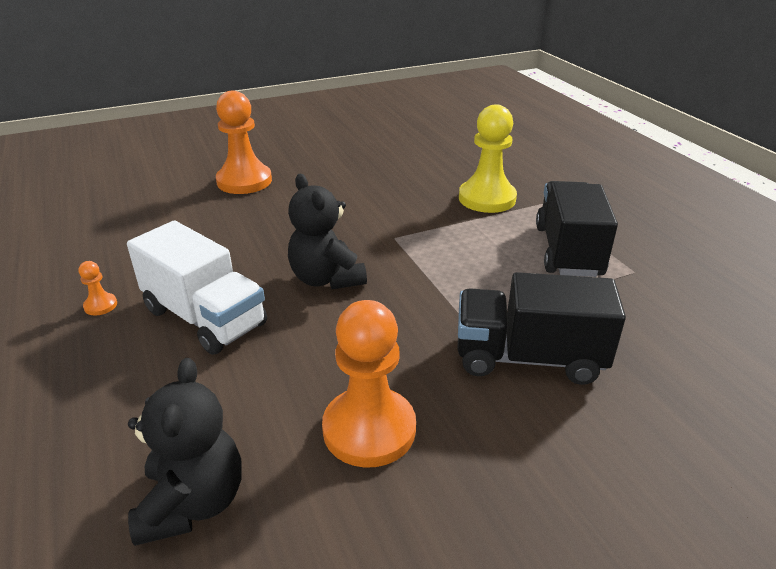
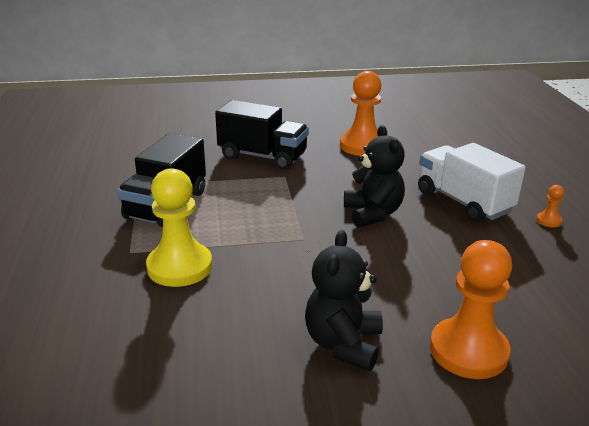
camera: 165 degrees left, 5 degrees down
black teddy bear [128,358,242,546] -> black teddy bear moved to [305,230,383,371]

